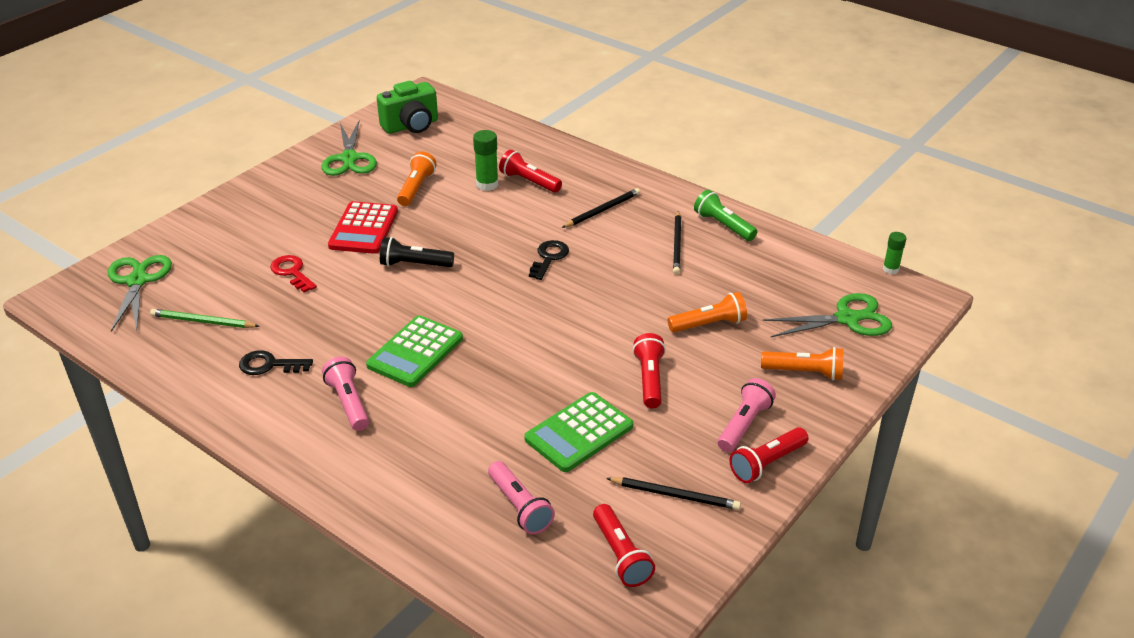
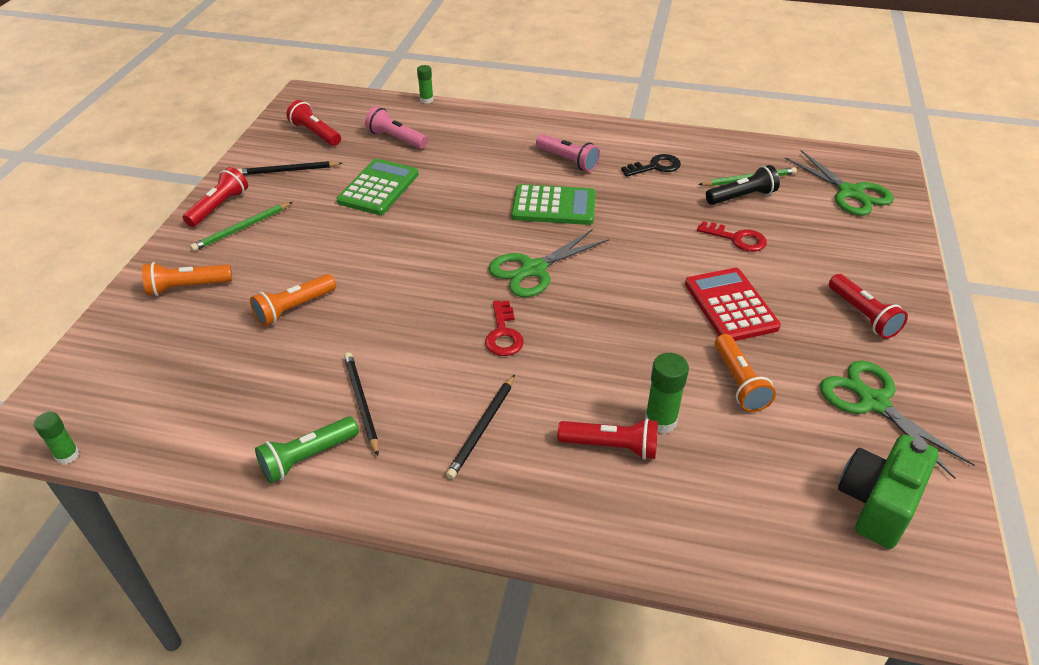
camera: 155 degrees right, 5 degrees up
green calculator [366,315,463,387] -> green calculator turned 90 degrees clockwise [511,184,596,225]
black flashlight [380,237,454,267] -> black flashlight moved to [706,165,780,205]
black key [529,240,569,280] -> red key [485,300,524,356]
red flashlight [633,333,666,408] -> red flashlight moved to [829,274,908,339]
green flashlight [694,190,757,241] -> green flashlight turned 120 degrees clockwise [255,416,359,483]
pink flashlight [718,378,776,452] -> green pencil [190,202,292,251]
green scissors [762,293,892,337] -> green scissors moved to [488,229,609,297]
none -> green glue stick [417,65,434,104]

